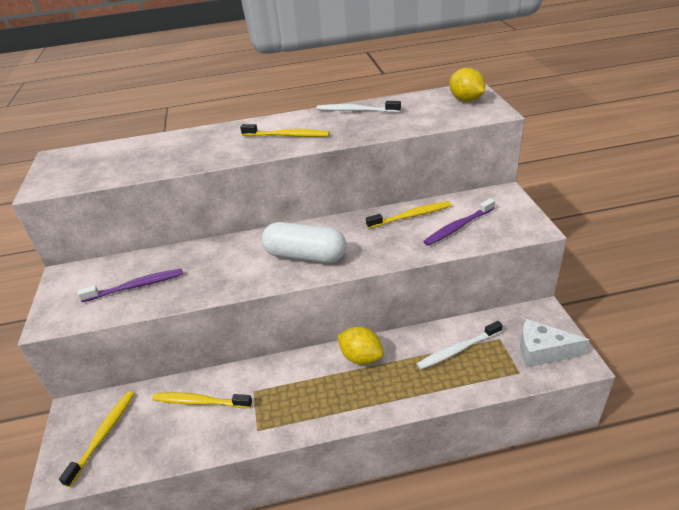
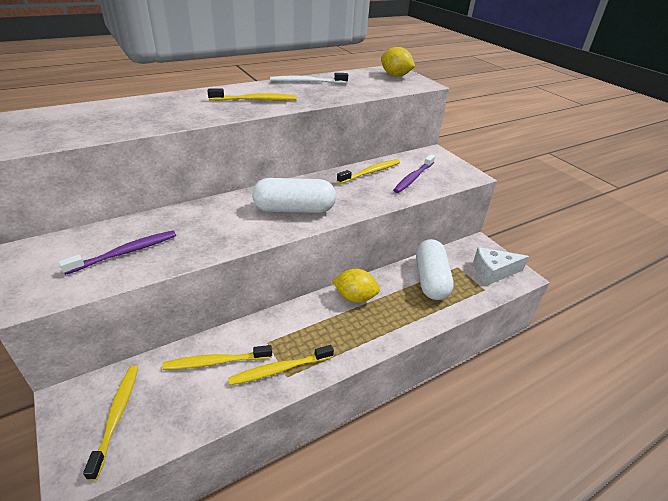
camera: 25 degrees left, 0 degrees up
white toothbrush [417,321,502,370] -> white capsule [416,239,454,300]
none -> yellow toothbrush [228,345,334,385]

